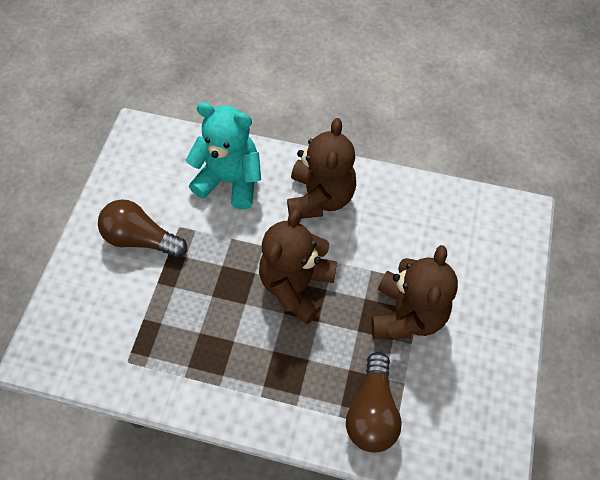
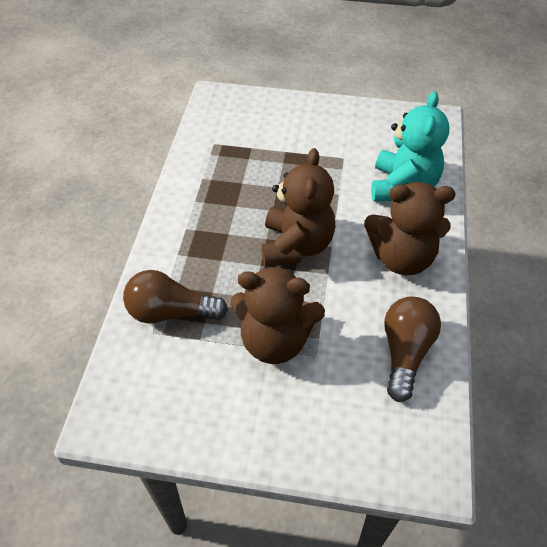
camera: 85 degrees right, 10 degrees down
brown light bulb [98,199,187,258] -> brown light bulb moved to [384,296,441,402]
brown teddy bear [259,208,337,324] -> brown teddy bear turned 75 degrees clockwise [262,148,335,267]

